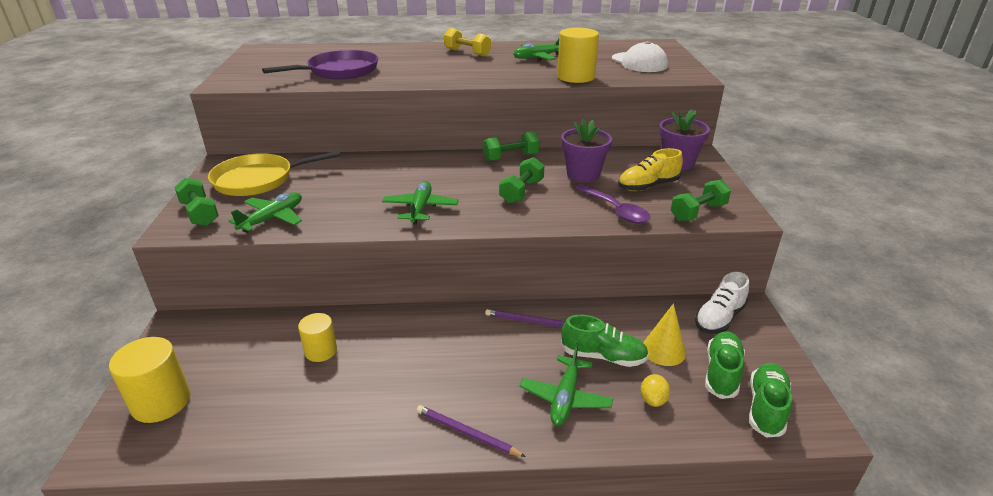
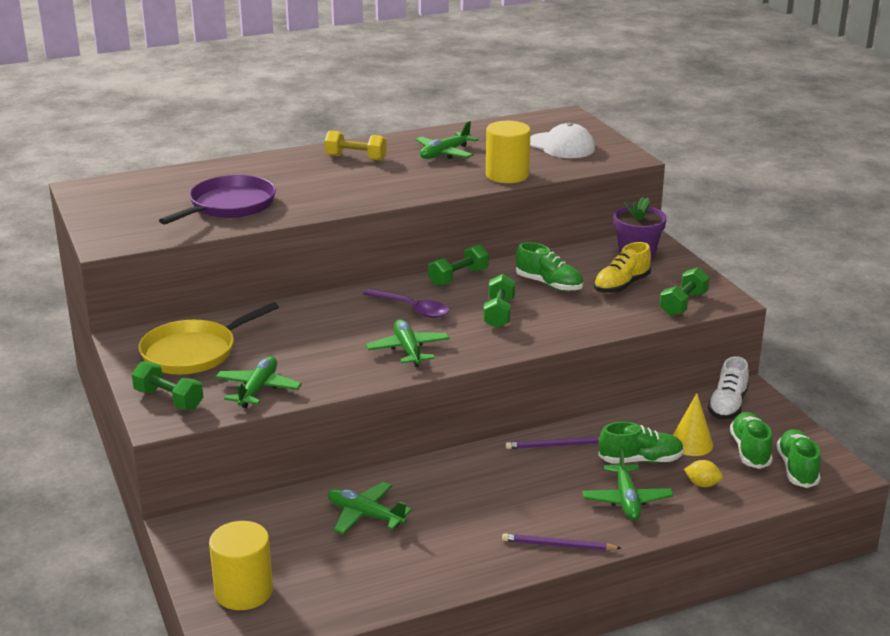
camera: 20 degrees left, 5 degrees down
yellow cylinder [298,313,337,362] -> green plane [328,482,412,534]
purple flower pot [561,118,612,182] -> green shoe [516,242,583,291]
purple spoon [575,184,650,223] -> purple spoon moved to [363,288,449,318]
yellow lemon [640,374,670,407] -> yellow lemon turned 60 degrees counterclockwise [684,460,723,487]

